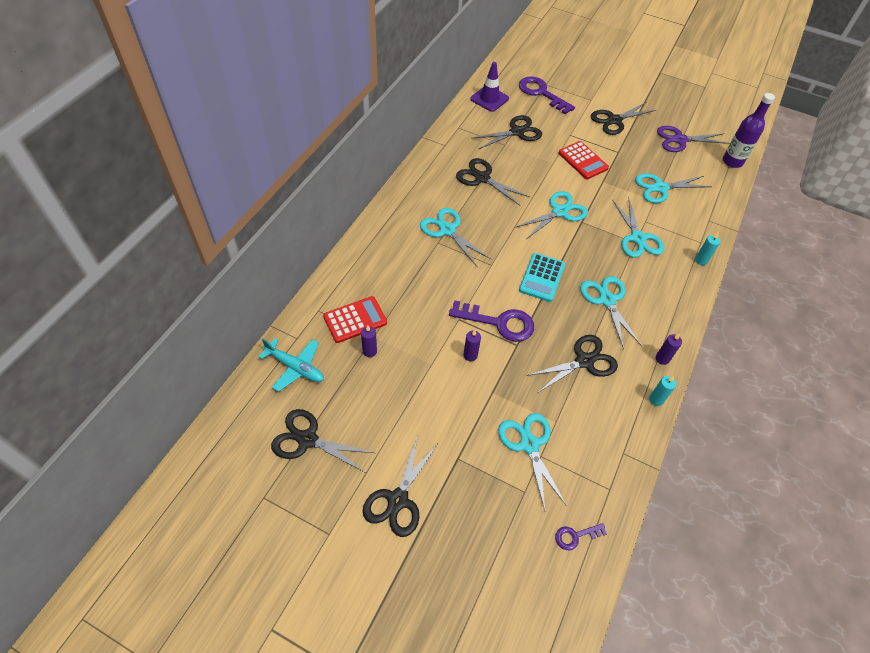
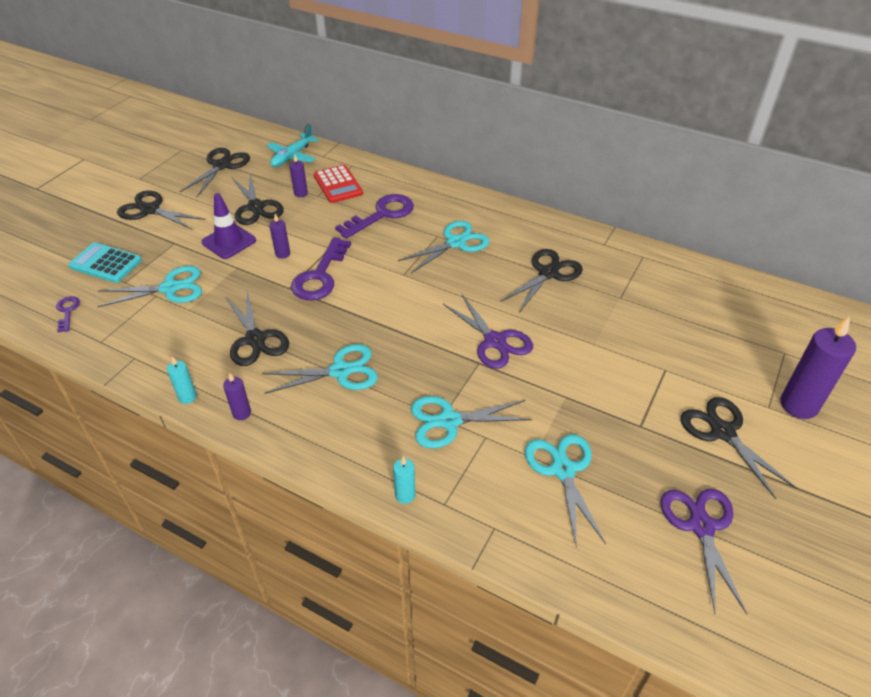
camera: 95 degrees right, 10 degrees down
purple traffic cone [470,62,509,112] -> purple traffic cone moved to [201,193,256,259]
black scissors [473,115,542,149] -> black scissors moved to [232,173,284,225]
turquoise scissors [514,191,588,239] -> purple scissors [443,293,533,369]
purple key [519,76,575,115] -> purple key moved to [335,194,414,239]
turquoise calculator [519,253,565,302] -> turquoise calculator moved to [68,242,142,283]
red calculator [558,141,609,179] -> none
purple bottle [723,93,775,168] -> none
none -> purple candle [780,316,856,419]

